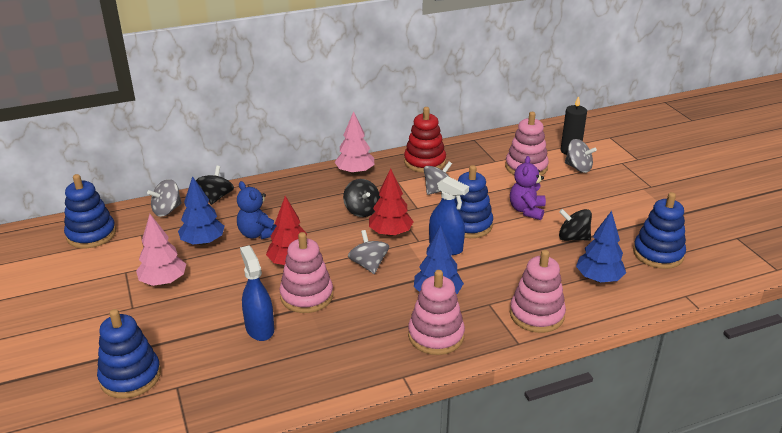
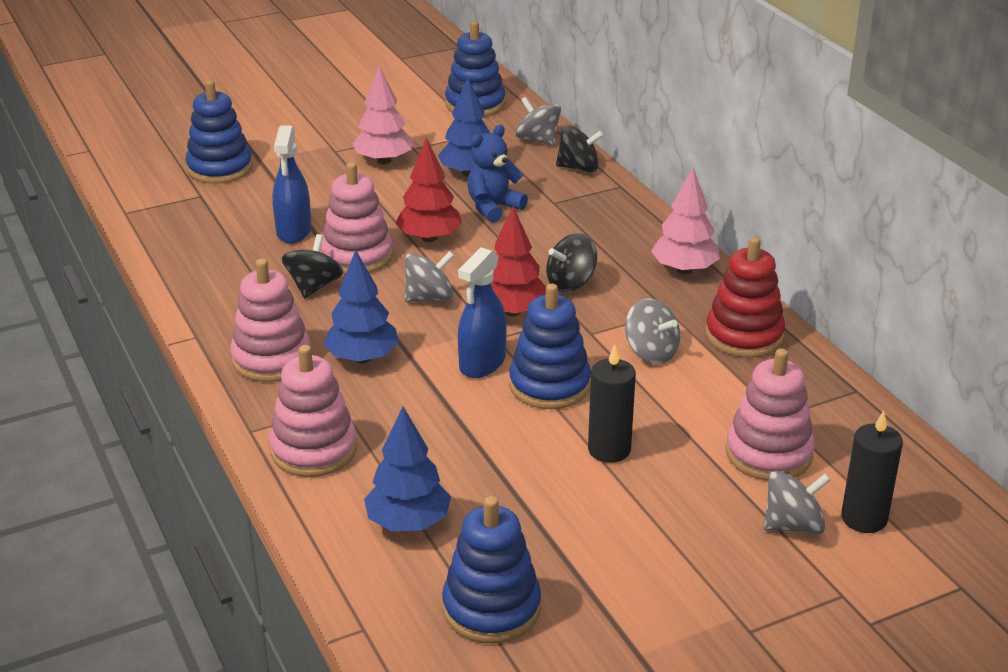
camera: 85 degrees right, 0 degrees up
blue spray bottle [240,246,274,341] -> blue spray bottle turned 120 degrees clockwise [272,126,311,243]
purple teddy bear [510,156,546,220] -> black candle [588,345,636,463]
black spinning top [559,209,592,241] -> black spinning top moved to [282,234,343,298]
grey spinning top [565,139,597,173] -> grey spinning top turned 135 degrees counterclockwise [764,471,831,534]

